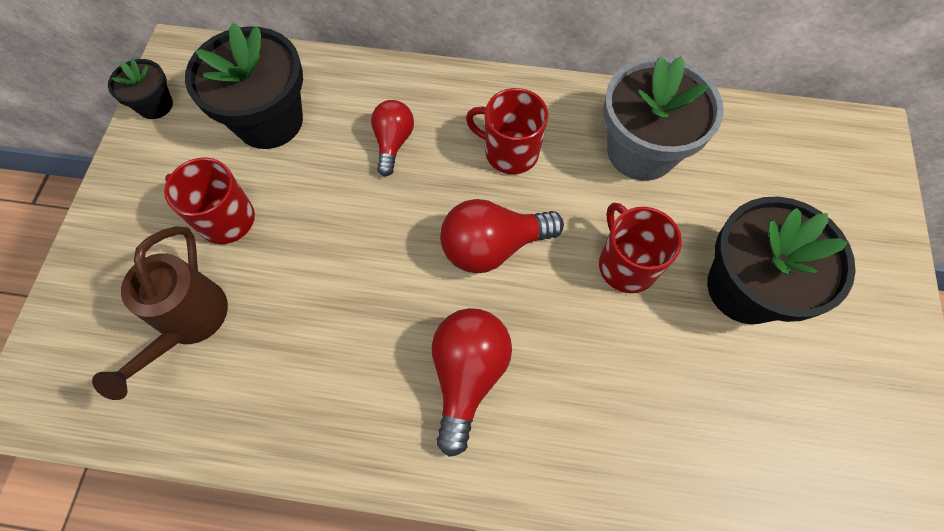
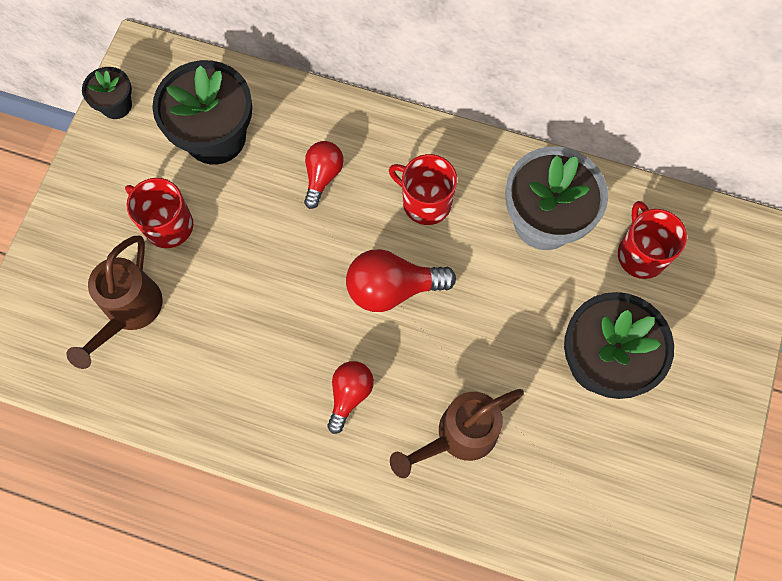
camera: 10 degrees right, 5 degrees up
red light bulb [432,308,512,457] -> red light bulb [327,361,374,434], size x0.65
red mug [599,203,682,293] -> red mug moved to [618,201,687,279]
none -> brown watering can [390,389,524,478]

